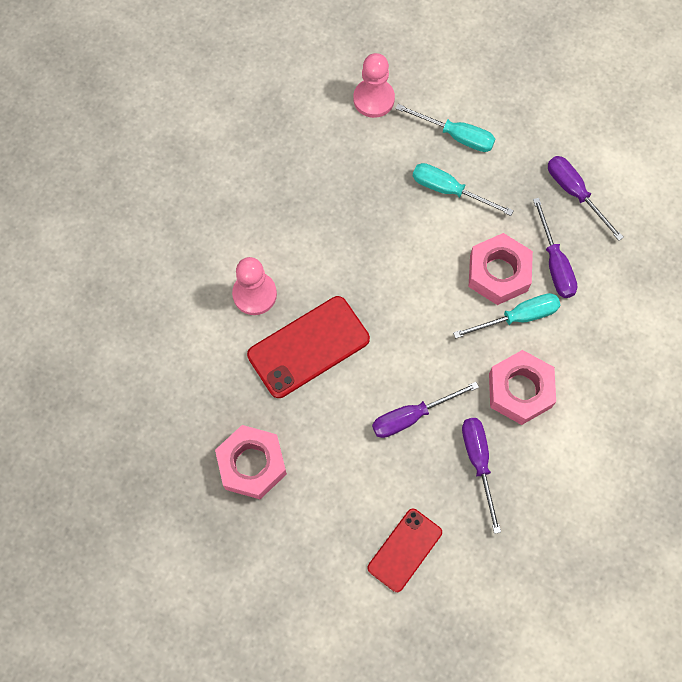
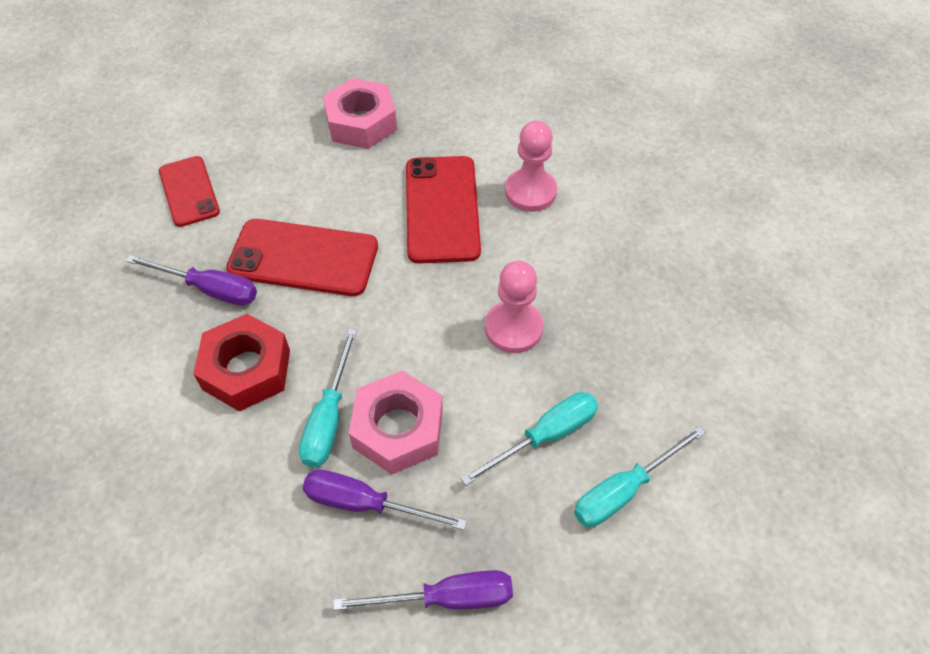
camera: 120 degrees right, 15 degrees down
pink pawn [353,53,395,118] -> pink pawn moved to [485,261,543,353]
purple screwdriver [372,382,479,438] -> red phone [226,219,378,296]
pink nut [489,350,556,425] -> red nut [193,314,290,411]

